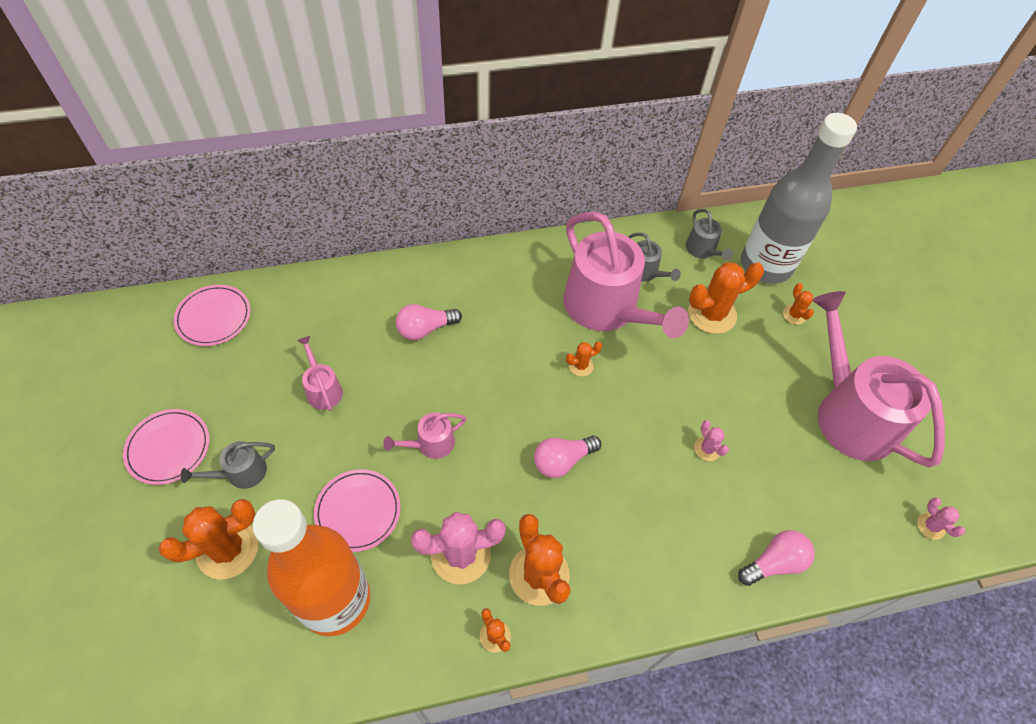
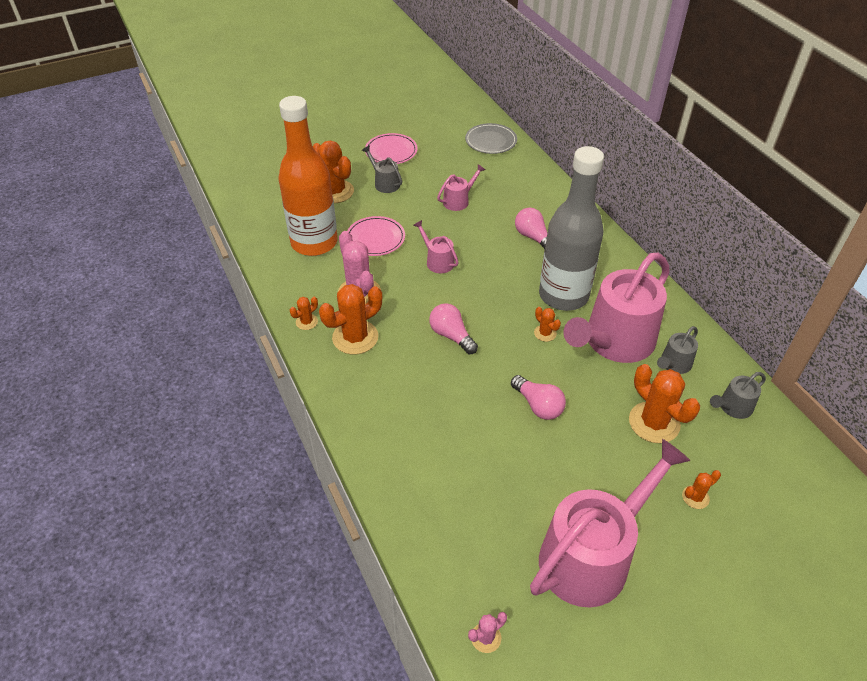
camera: 80 degrees right, 10 degrees down
pink plate [174,285,251,346] -> grey plate [465,123,517,154]
pink cactus [694,420,729,461] -> none
pink light bulb [738,530,815,586] -> pink light bulb moved to [511,375,566,420]
grey bottle [741,113,857,284] -> grey bottle moved to [539,146,604,311]

